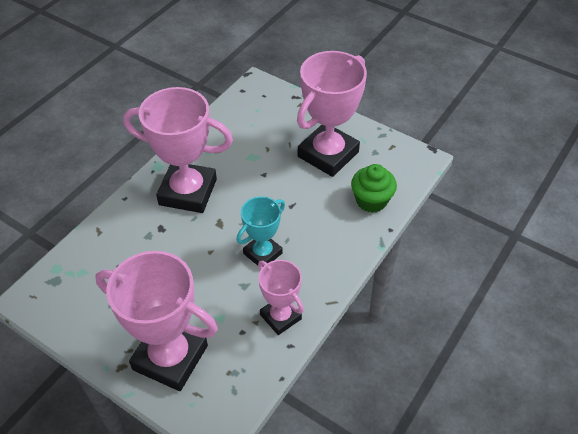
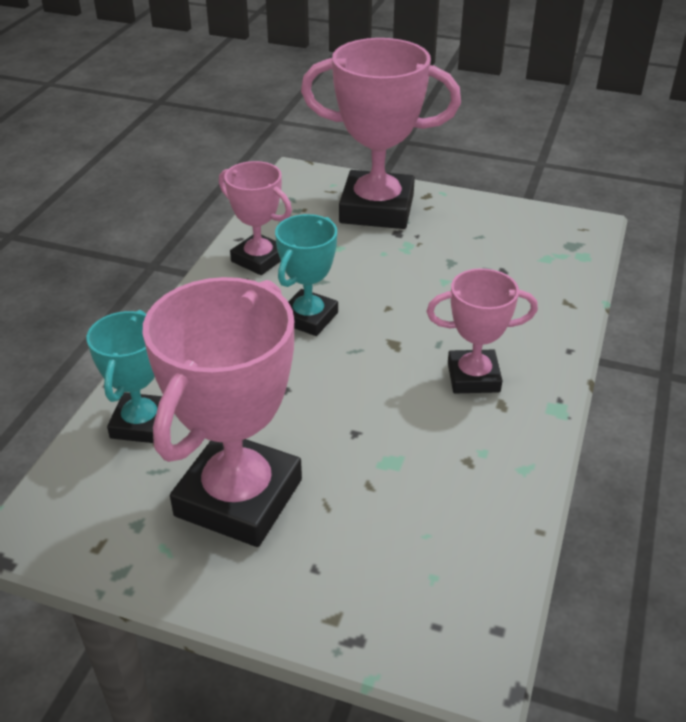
camera: 165 degrees right, 10 degrees down
pink trophy [123,87,233,213] -> pink trophy [427,268,538,393], size x0.56
green cupcake [351,164,397,213] -> turquoise trophy [87,310,162,443]

